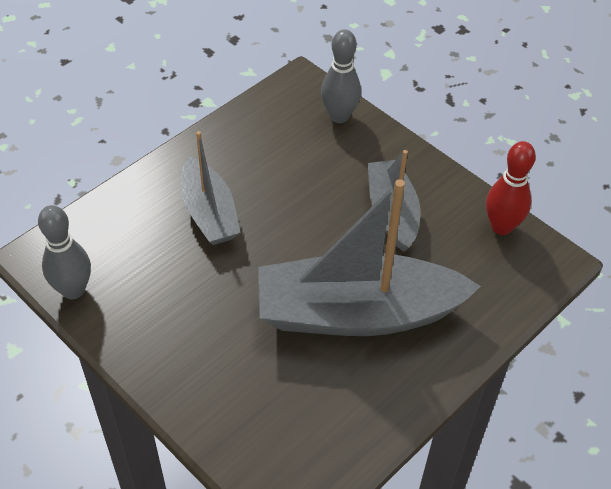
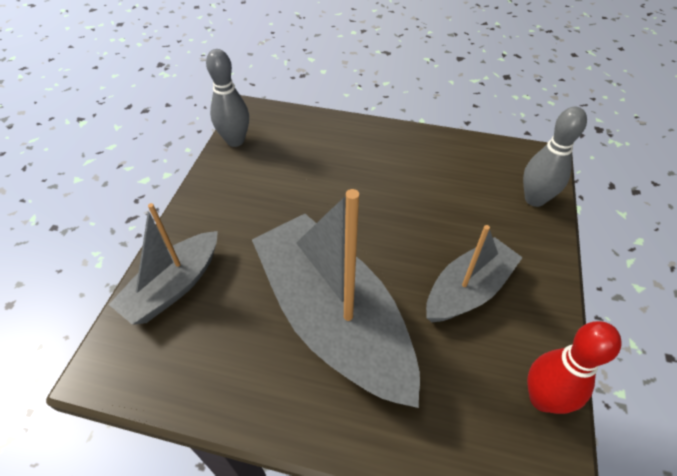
camera: 60 degrees right, 0 degrees up
grey boat [181,131,241,245] -> grey boat moved to [109,203,218,325]

